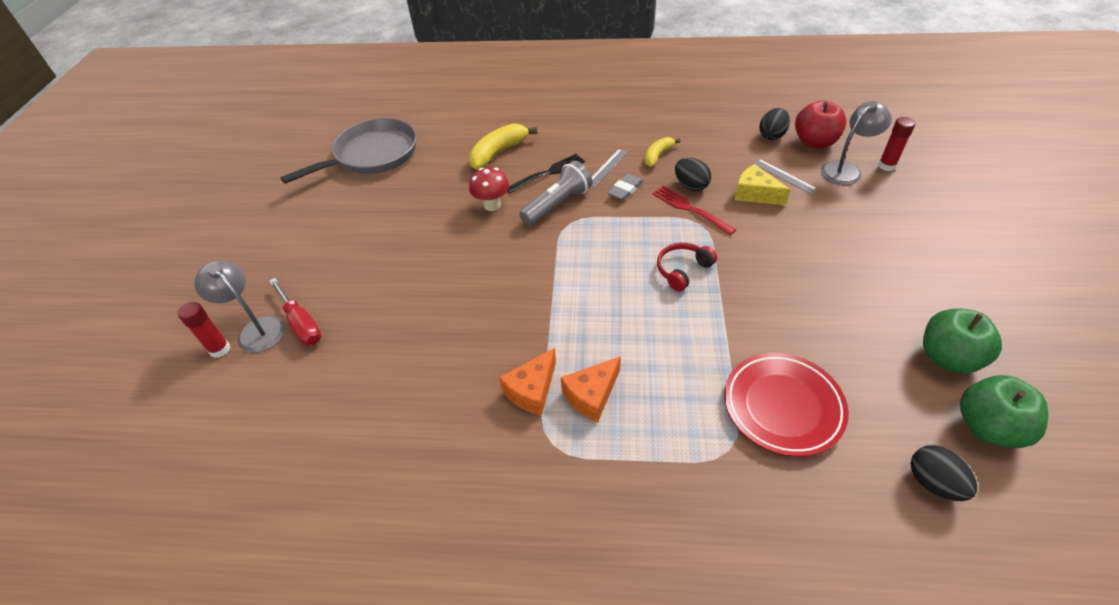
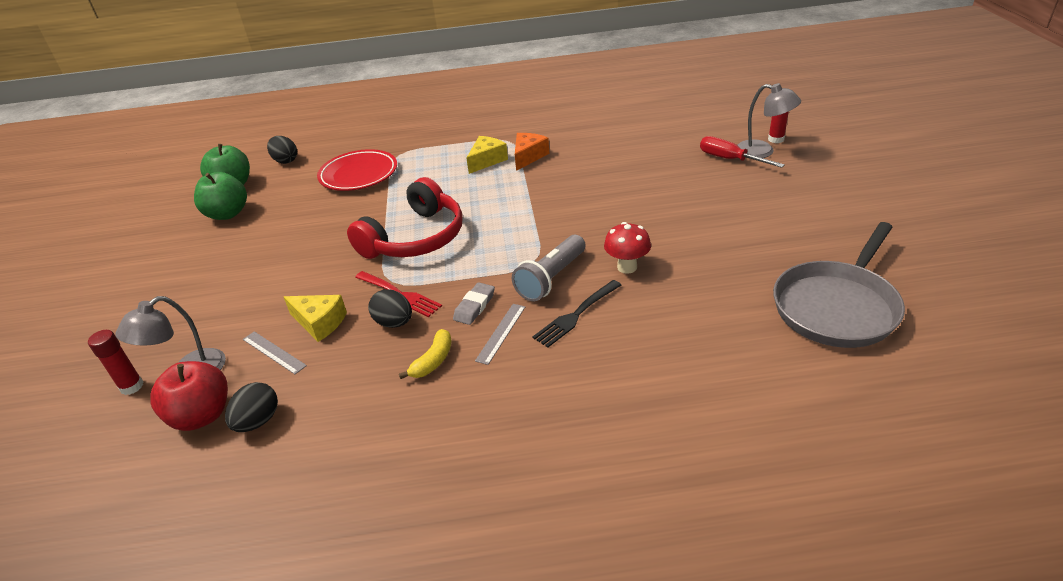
camera: 170 degrees right, 10 degrees down
yellow banana [468,123,537,170] -> none
orange cheese [561,356,621,422] -> yellow cheese [466,136,508,174]
red headphones [657,243,717,291] -> red headphones [347,177,463,259], size x2.01

